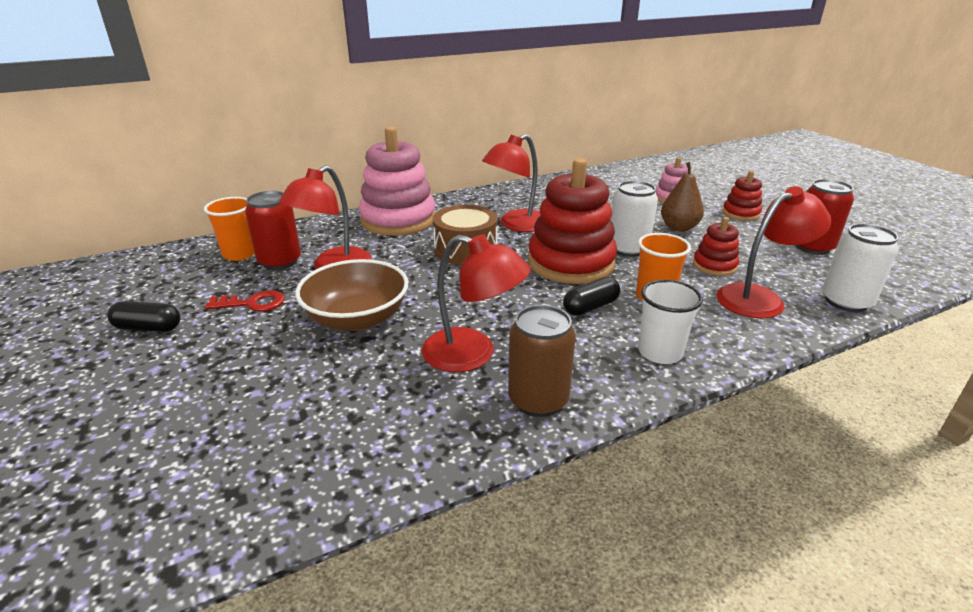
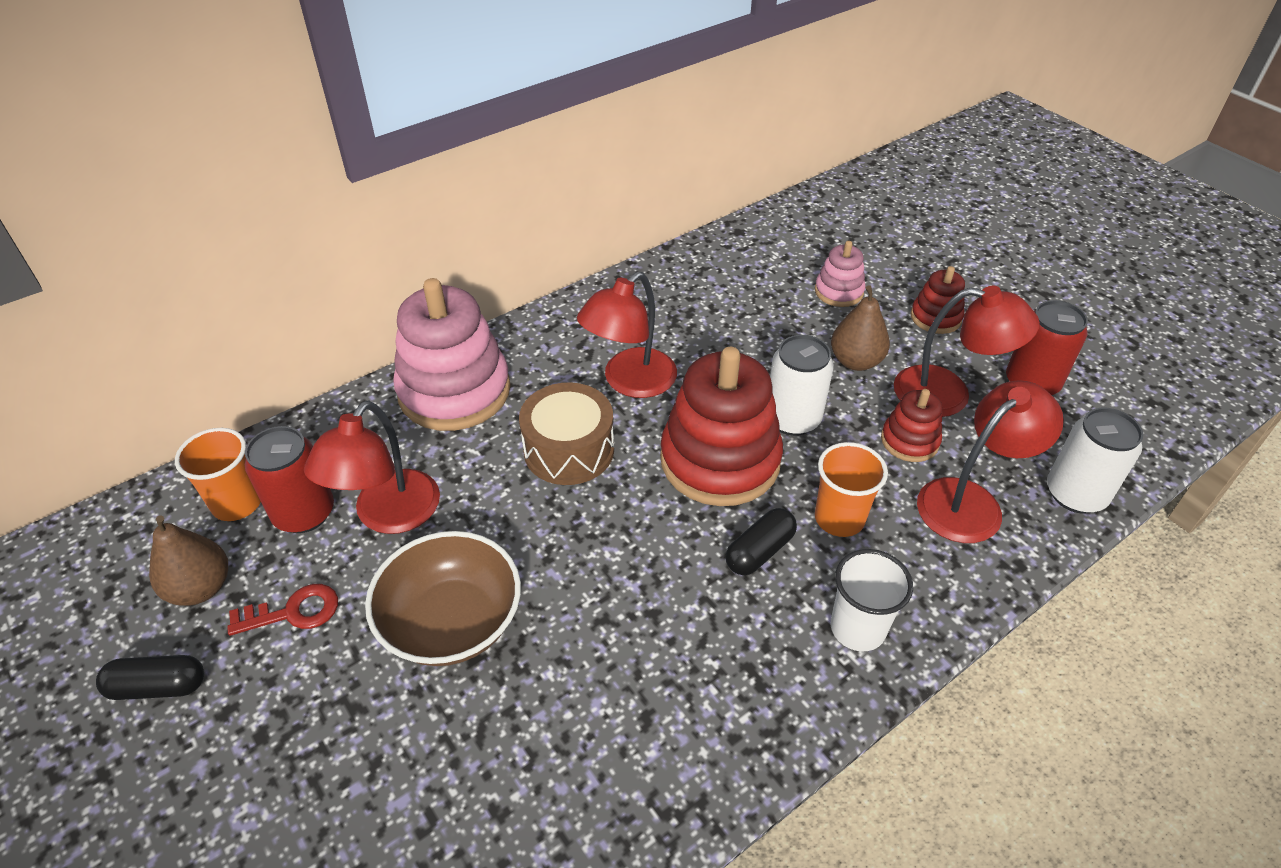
camera: 10 degrees left, 15 degrees up
red lamp [422,234,531,372] -> red lamp moved to [894,286,1040,417]
brown can [508,305,576,417] -> none
none -> brown pear [149,516,228,606]

